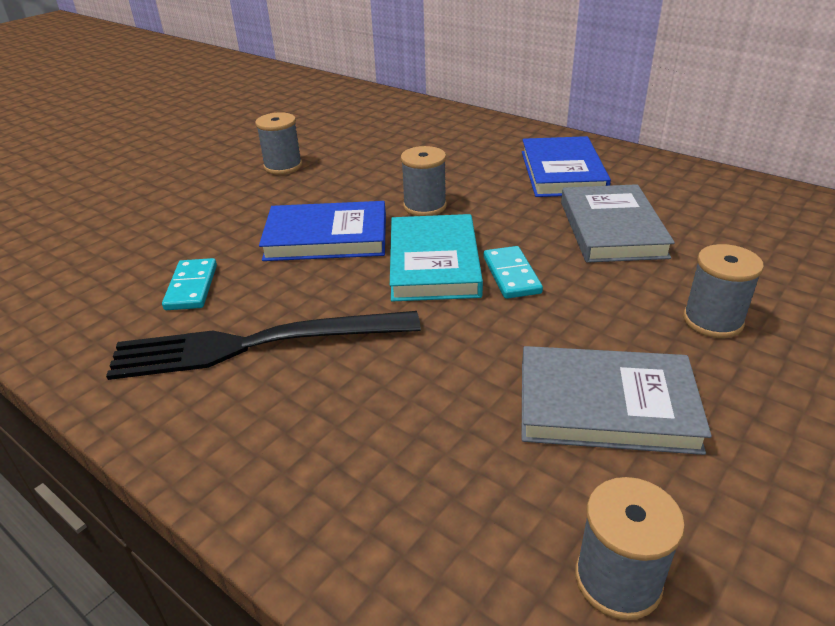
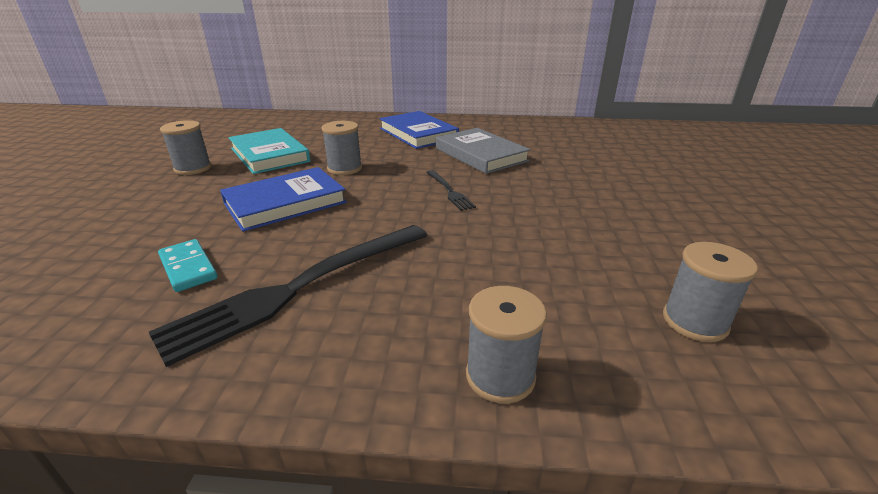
camera: 35 degrees left, 5 degrees down
turquoise book [390,214,483,301] -> turquoise book moved to [228,128,311,174]
turquoise domino [484,246,543,299] -> black fork [426,170,476,211]
grey book [522,346,712,455] -> none
grey spool [683,244,764,338] -> grey spool moved to [466,286,547,404]

